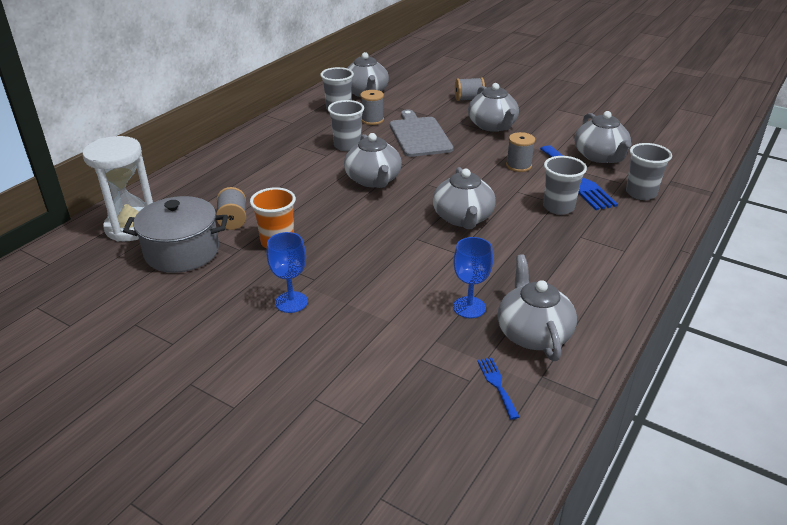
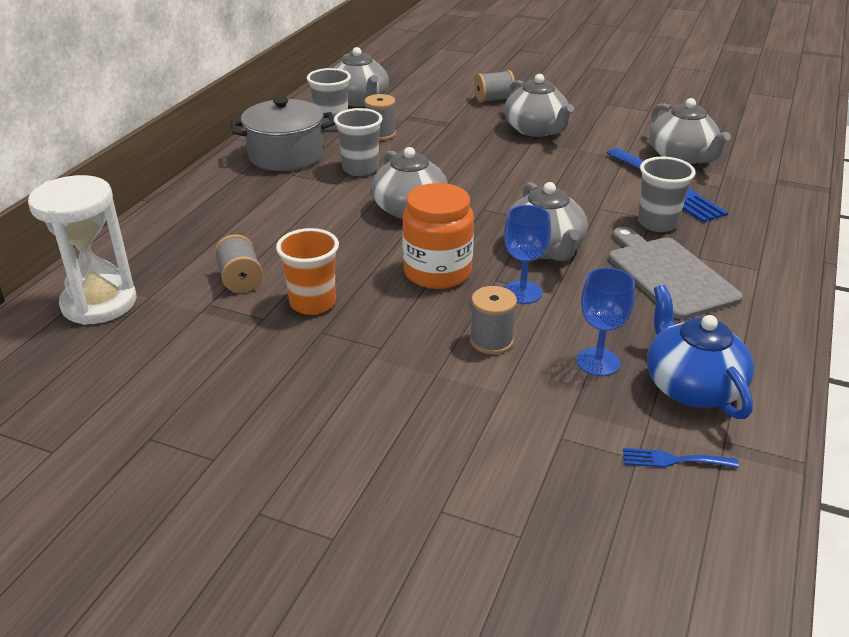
camera: 10 degrees left, 0 degrees up
grey pot [123,196,228,273] -> grey pot moved to [231,97,335,171]
blue goblet [267,232,308,313] -> blue goblet moved to [504,205,551,304]
grey cutting board [390,109,454,157] -> grey cutting board moved to [609,227,743,320]
blue fork [477,357,519,420] -> blue fork turned 60 degrees counterclockwise [623,448,739,468]
grey teapot [498,254,577,361] -> blue teapot [647,285,754,419]
grey spool [506,132,535,172] -> grey spool moved to [470,286,517,354]
grey cup [626,143,672,200] -> none
none -> orange jar [402,183,474,289]

